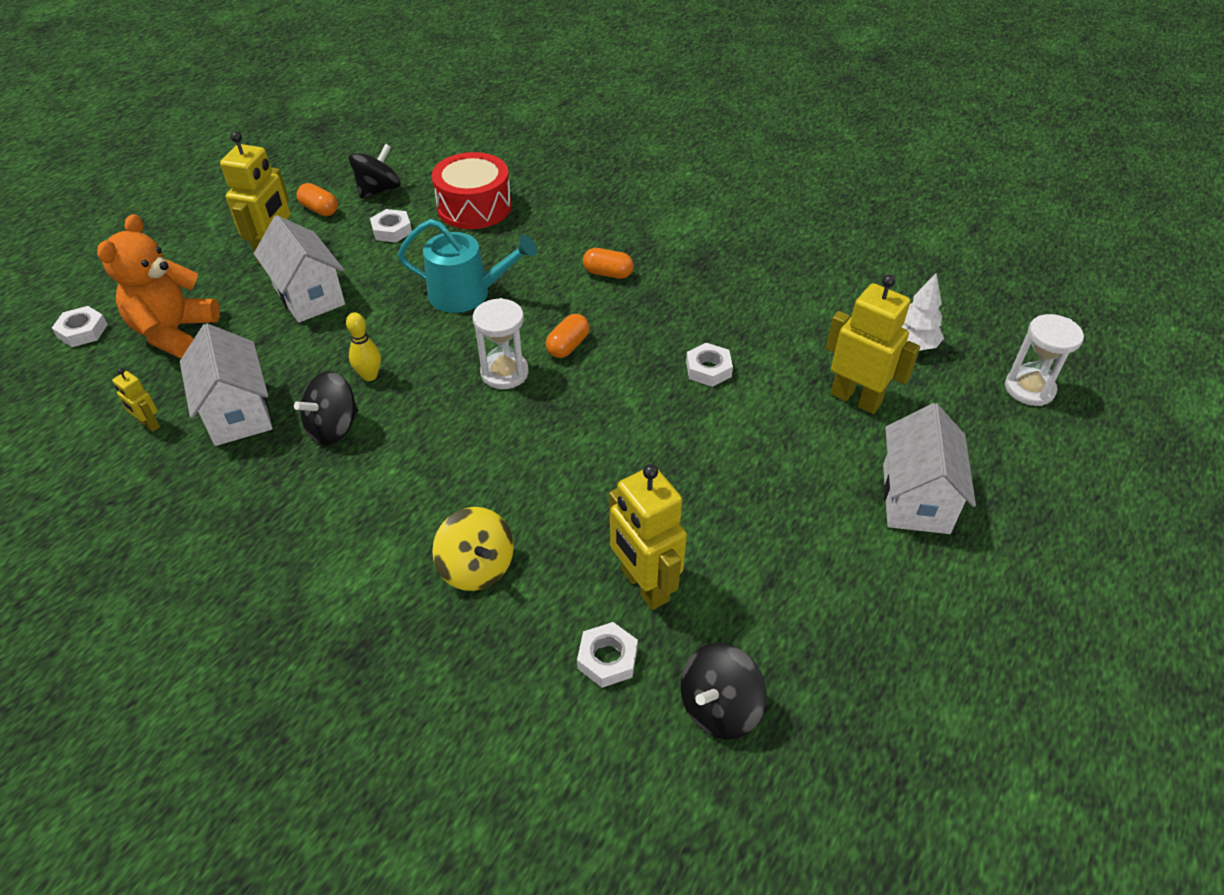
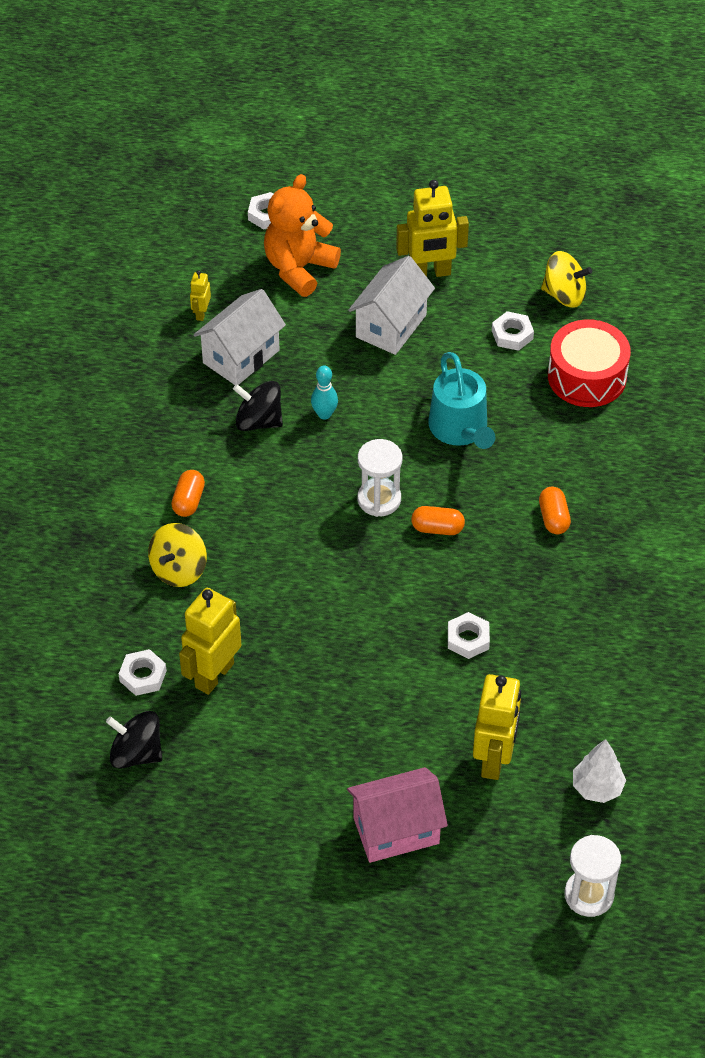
camera: 65 degrees right, 5 degrees up
orange teddy bear [97,214,220,358] -> orange teddy bear turned 45 degrees counterclockwise [264,174,341,297]
orange capsule [296,183,338,216] -> orange capsule moved to [171,470,205,517]
yellow bowling pin [346,312,381,381] -> turquoise bowling pin [311,366,338,420]
black spinning top [349,144,401,199] -> yellow spinning top [541,251,592,308]
white house [883,403,976,534] -> pink house [347,767,448,863]

